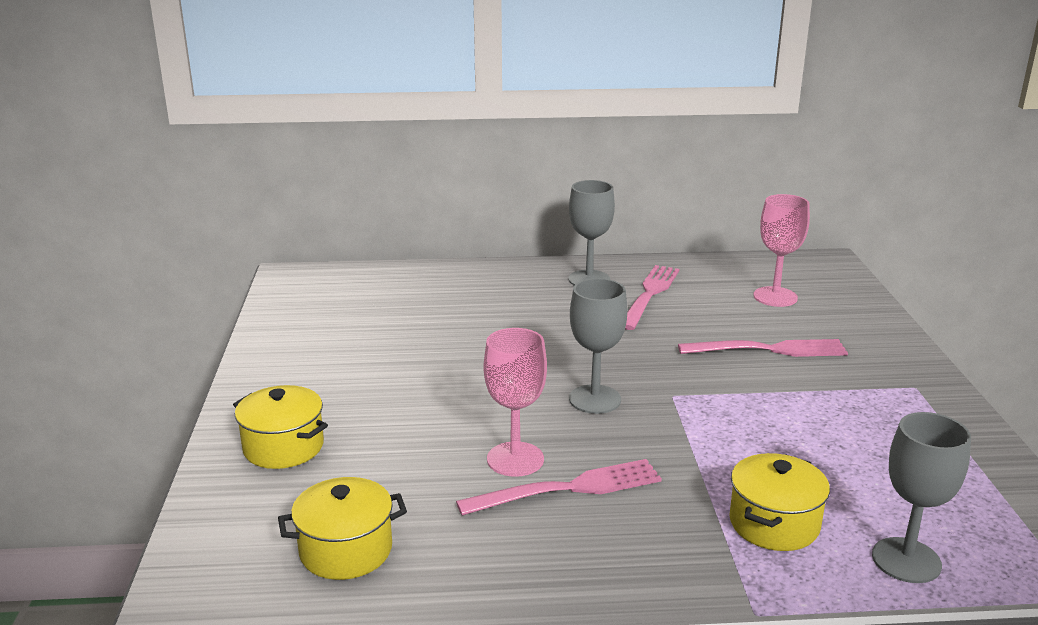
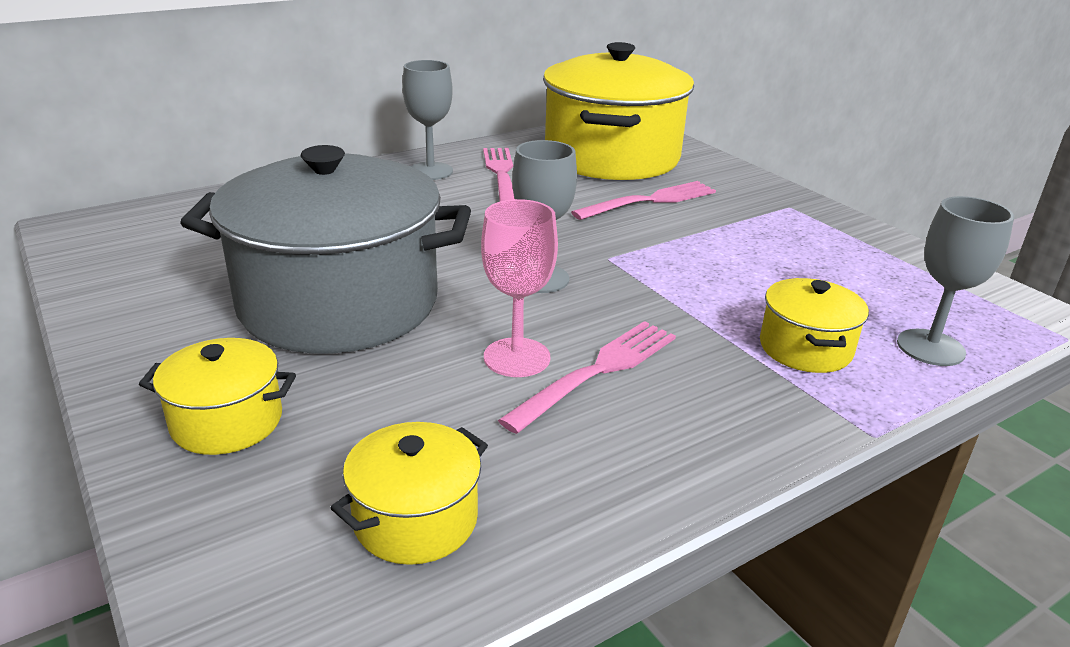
camera: 30 degrees left, 5 degrees up
pink goblet [753,194,810,307] -> yellow pot [543,42,694,180]
none -> grey pot [180,145,471,353]

